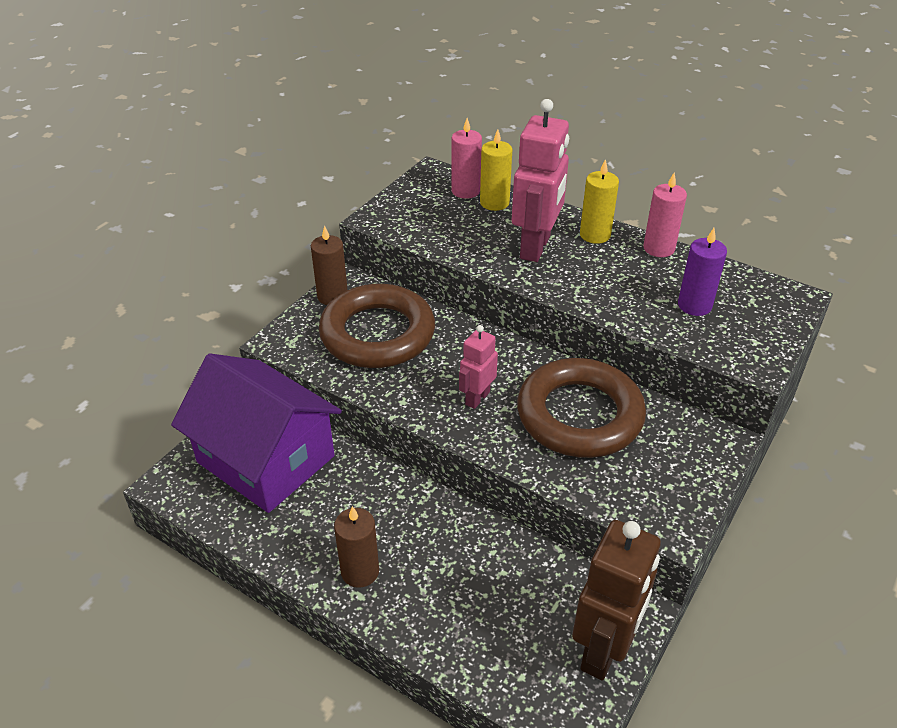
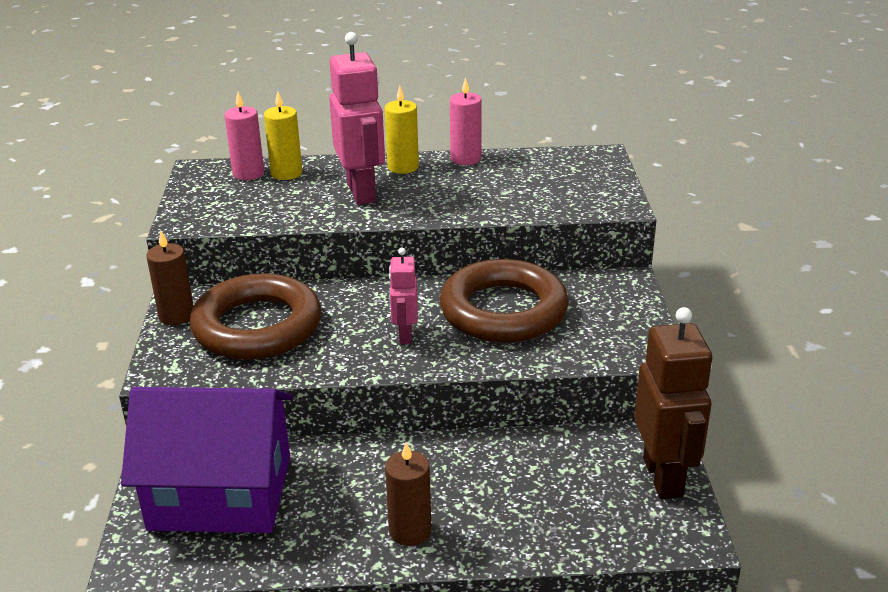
camera: 35 degrees left, 10 degrees down
purple candle [678,228,727,316] -> none

